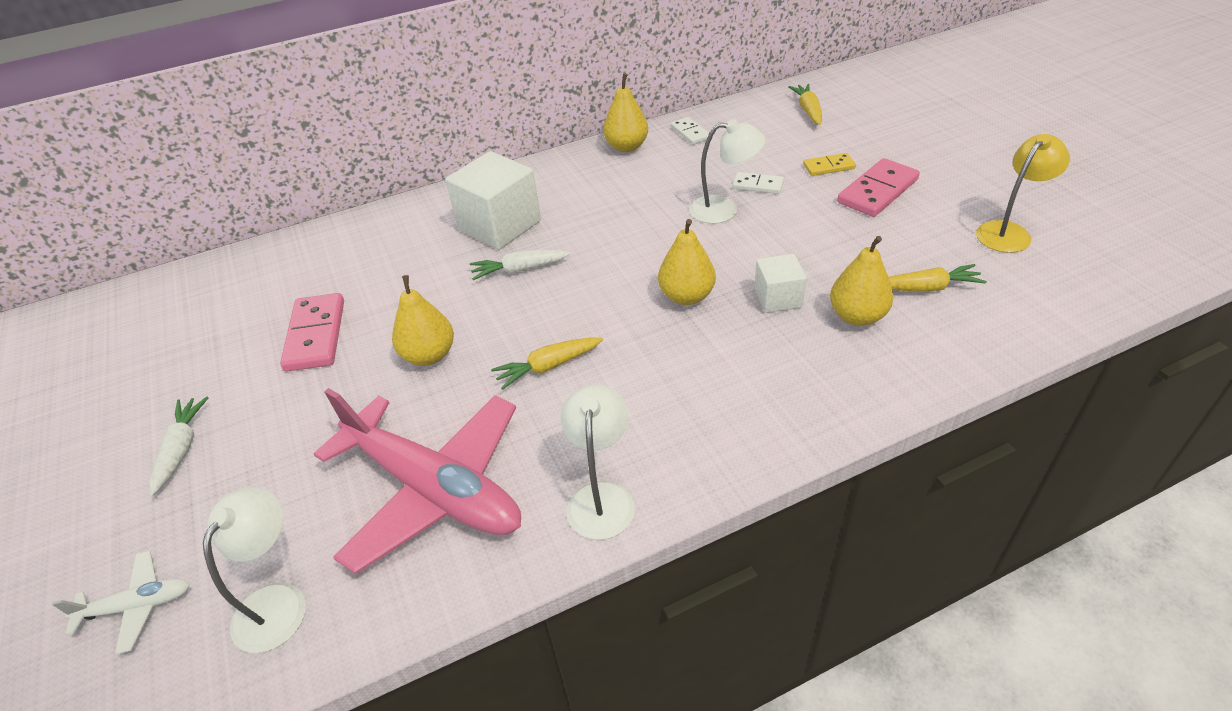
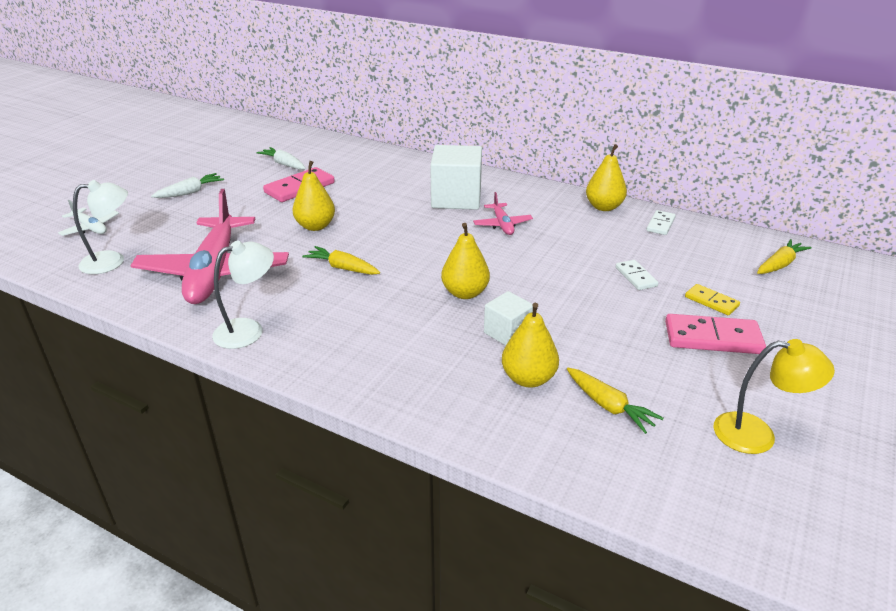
camera: 50 degrees right, 10 degrees down
white carrot [470,250,571,280] -> white carrot moved to [257,147,306,170]
white lamp [689,119,765,224] -> none
none -> pink plane [473,192,533,235]

